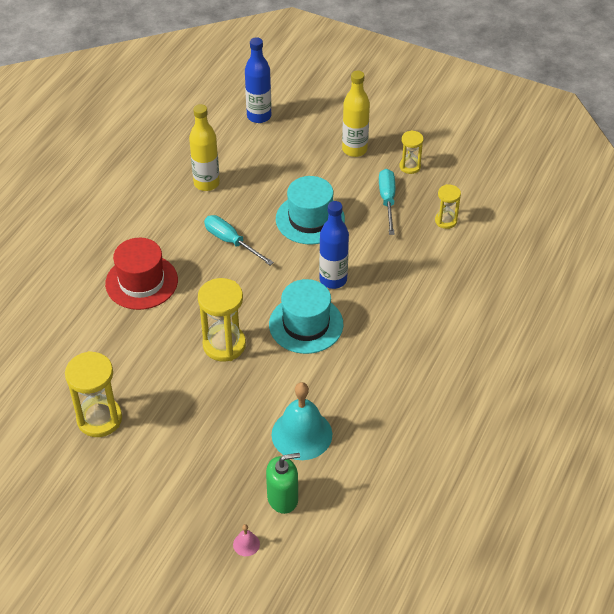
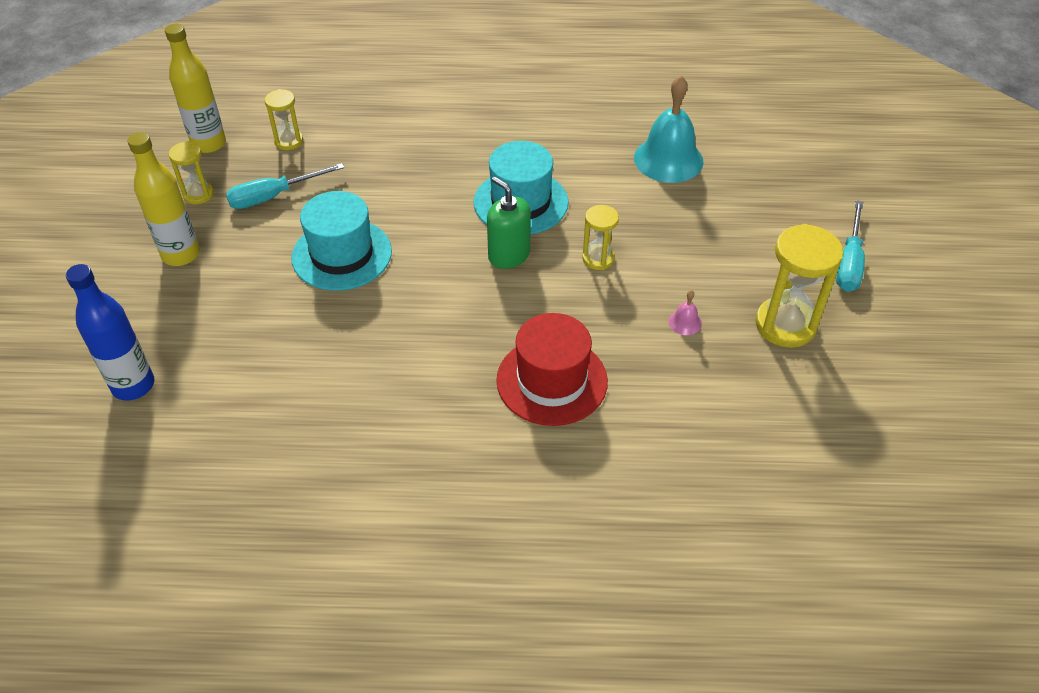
camera: 115 degrees left, 0 degrees up
yellow bottle [189,104,220,191] -> yellow bottle moved to [165,24,226,153]
yellow hourglass [198,278,246,361] -> yellow hourglass [582,205,619,270], size x0.56
turquoise screwdriver [204,215,274,265] -> turquoise screwdriver moved to [836,200,865,292]
pink bell [233,524,260,556] -> pink bell moved to [668,290,702,335]
green soap dispenser [266,453,300,514] -> green soap dispenser moved to [487,176,531,269]
blue bottle [319,201,349,289] -> none

